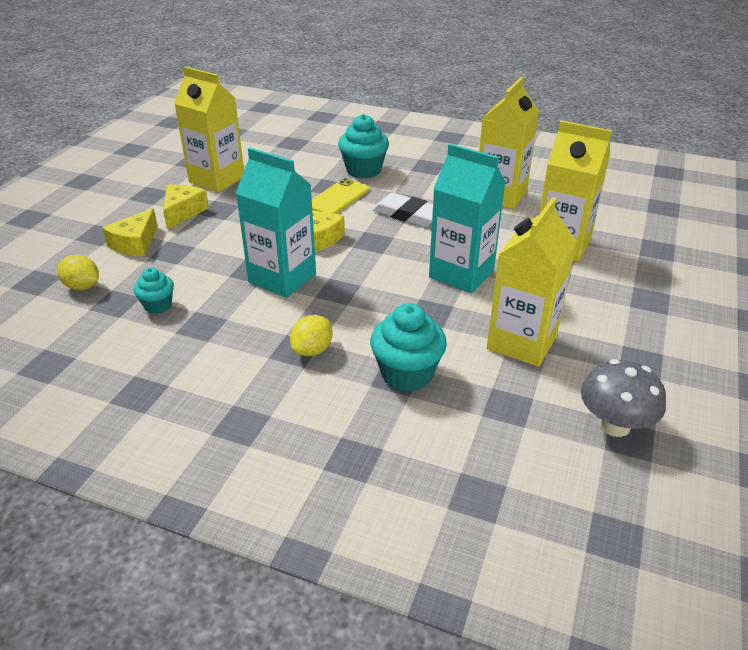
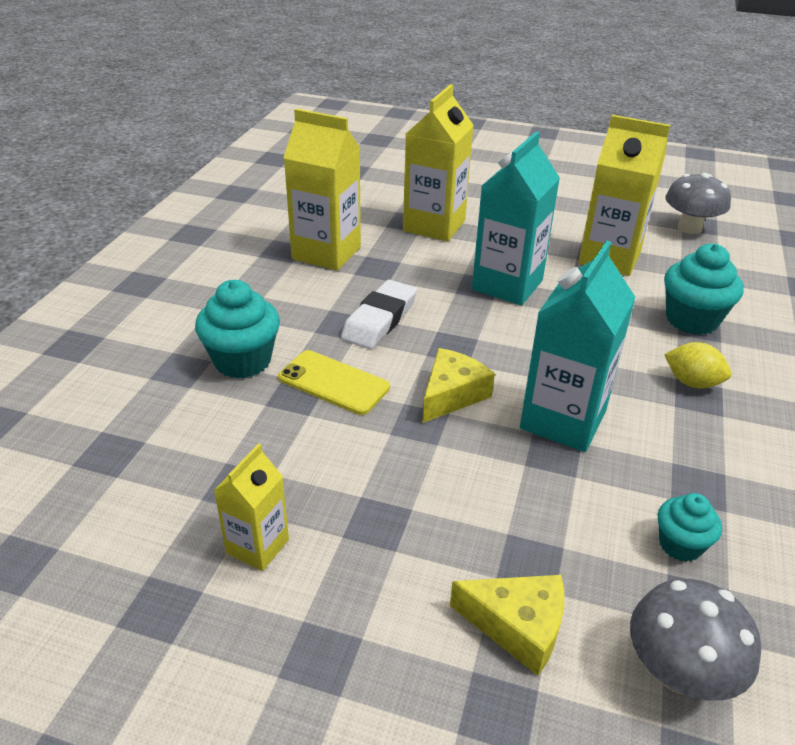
camera: 95 degrees left, 0 degrees up
yellow lemon [57,255,99,290] -> grey mushroom [630,579,761,701]
yellow cheese [163,184,209,229] -> none
yellow carton [174,66,244,192] -> yellow carton [214,444,289,571], size x0.55

